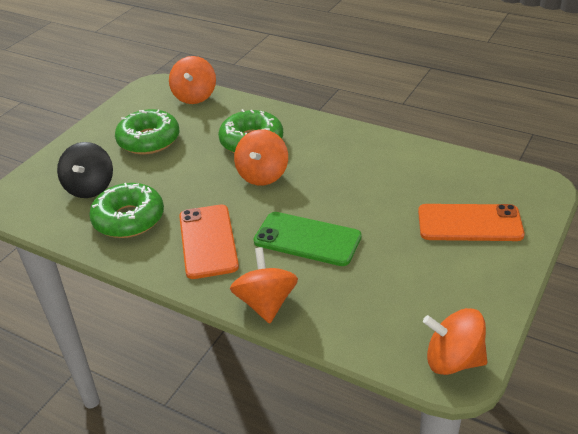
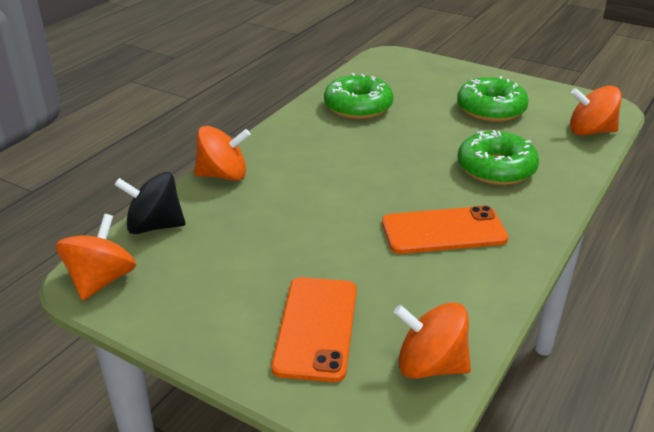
camera: 90 degrees right, 5 degrees down
black spinning top [57,142,113,198] -> black spinning top moved to [114,172,185,234]
orange phone [179,204,239,279] -> orange phone moved to [382,206,508,254]
orange spinning top [234,129,288,186] -> orange spinning top moved to [394,302,471,379]
green phone [254,212,362,266] -> none

